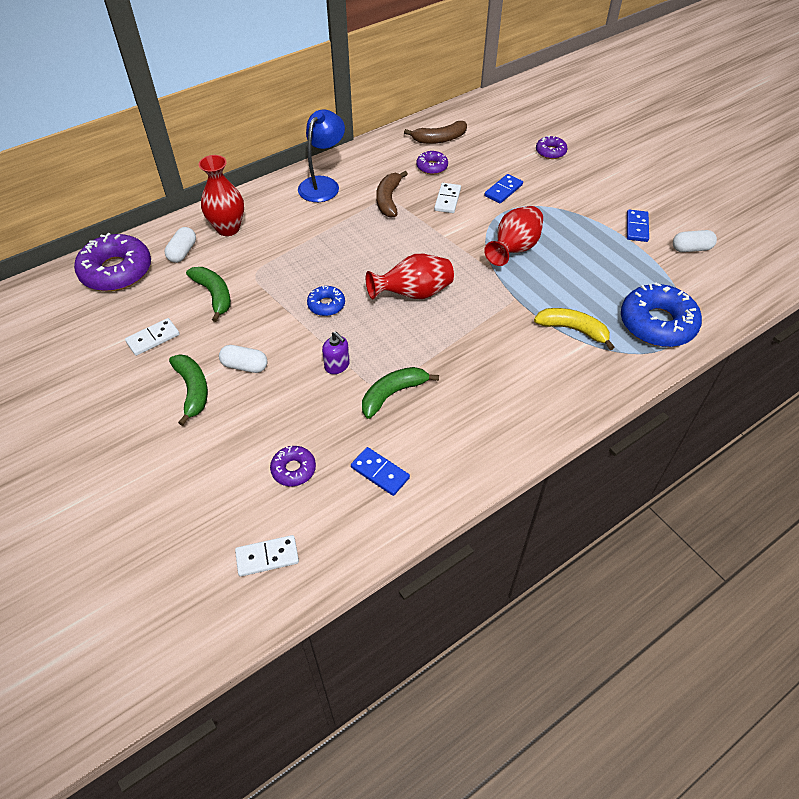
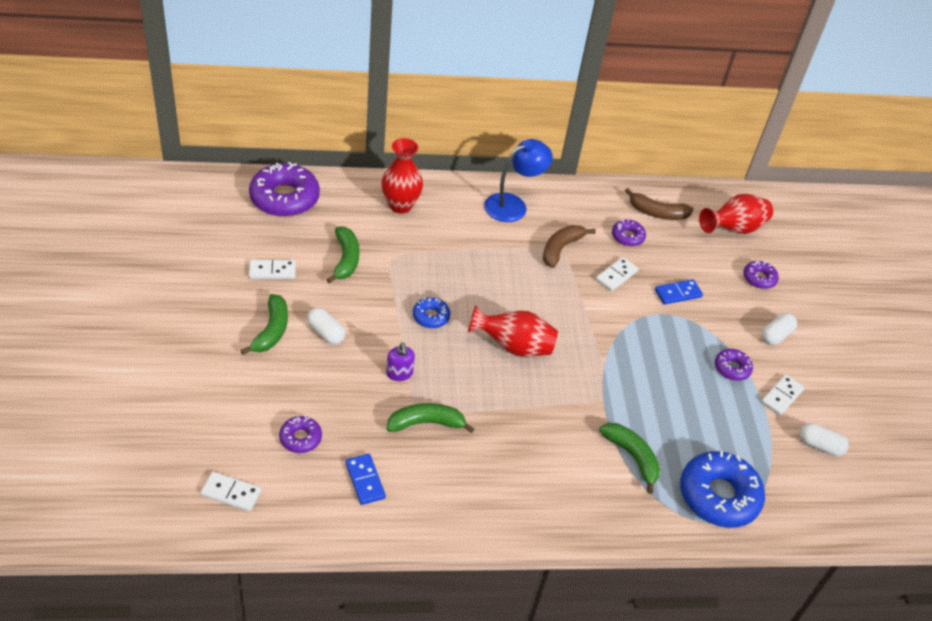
camera: 25 degrees right, 5 degrees down
white capsule [165,227,196,263] -> white capsule moved to [762,313,797,345]
red vase [484,206,543,266] -> red vase moved to [699,194,773,234]
yellow banana [534,308,615,350] -> green banana [599,423,660,494]
blue domino [627,210,649,242] -> white domino [761,374,805,415]
none -> purple donut [715,349,753,381]

